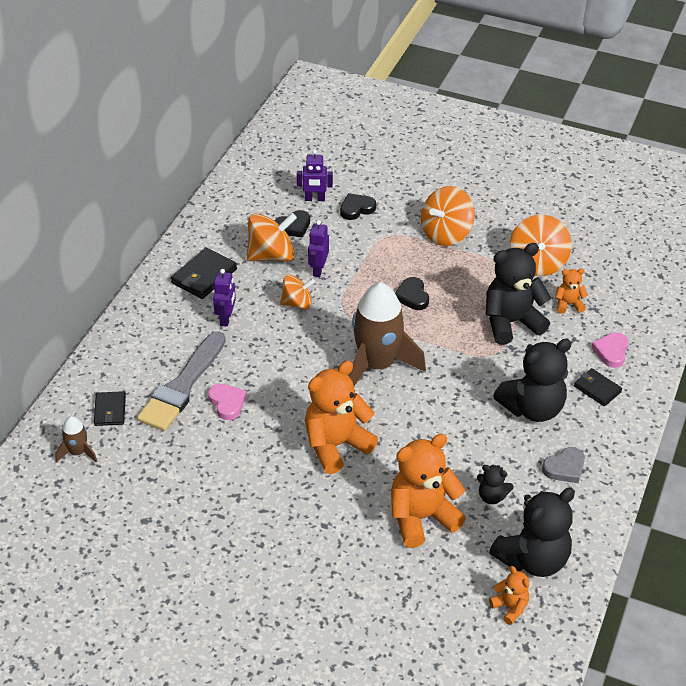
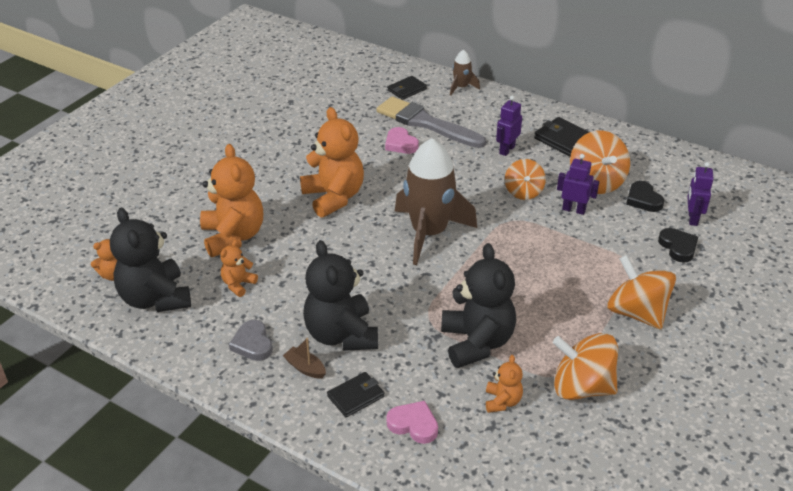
camera: 100 degrees right, 5 degrees down
brown rocket [55,416,98,463] -> brown rocket moved to [450,49,480,95]
black wallet [94,391,126,426] -> black wallet turned 45 degrees counterclockwise [388,76,427,100]
pink heart [208,384,247,420] -> pink heart turned 75 degrees clockwise [385,127,419,154]
purple robot [213,269,236,327] -> purple robot turned 105 degrees clockwise [496,96,522,156]
black heart [395,277,429,310] -> none
black teddy bear [477,465,514,504] -> orange teddy bear [220,239,258,297]
none -> brown boat [283,338,326,379]

